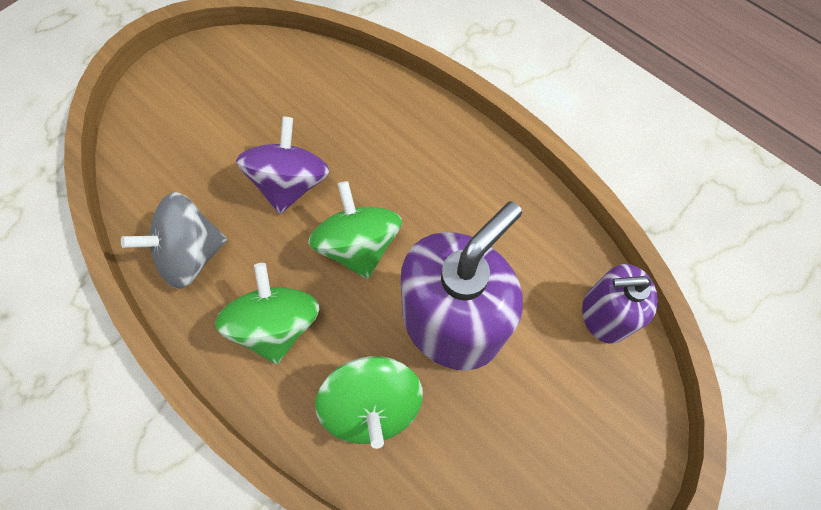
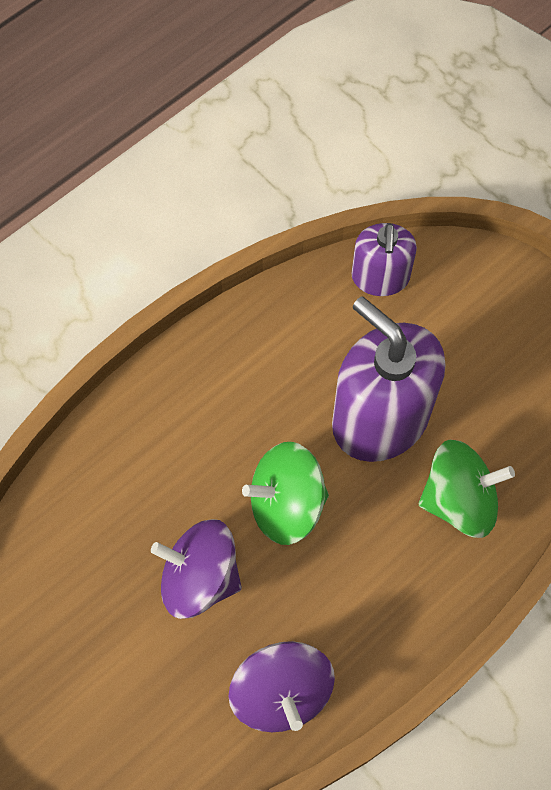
camera: 85 degrees left, 0 degrees up
grey spinning top [121,192,227,289] -> purple spinning top [228,641,335,732]
green spinning top [215,263,319,364] -> none

